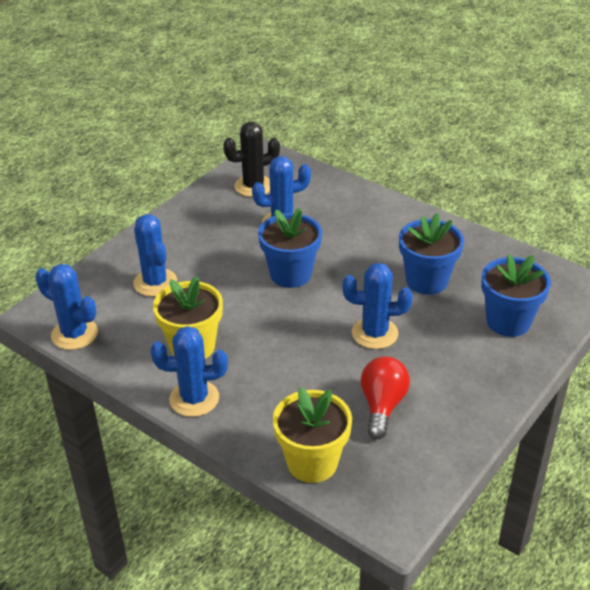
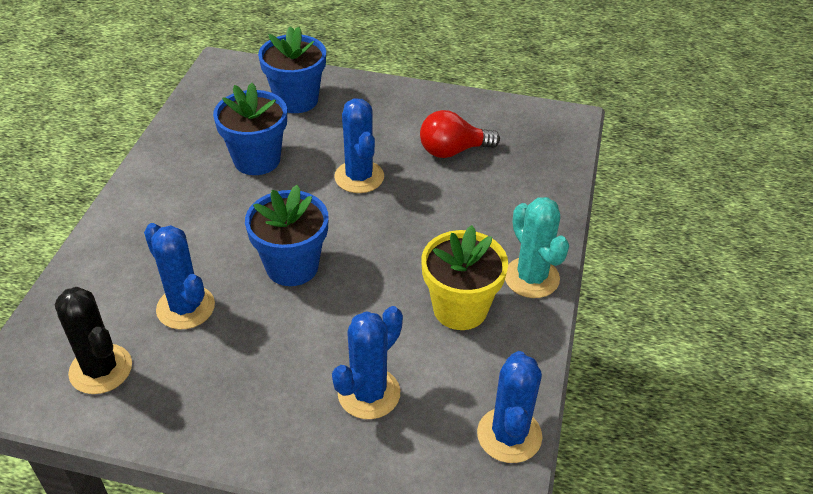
camera: 115 degrees left, 5 degrees up
blue cactus [150,326,228,417] -> turquoise cactus [505,197,569,298]
yellow flower pot [273,387,352,483] -> none

